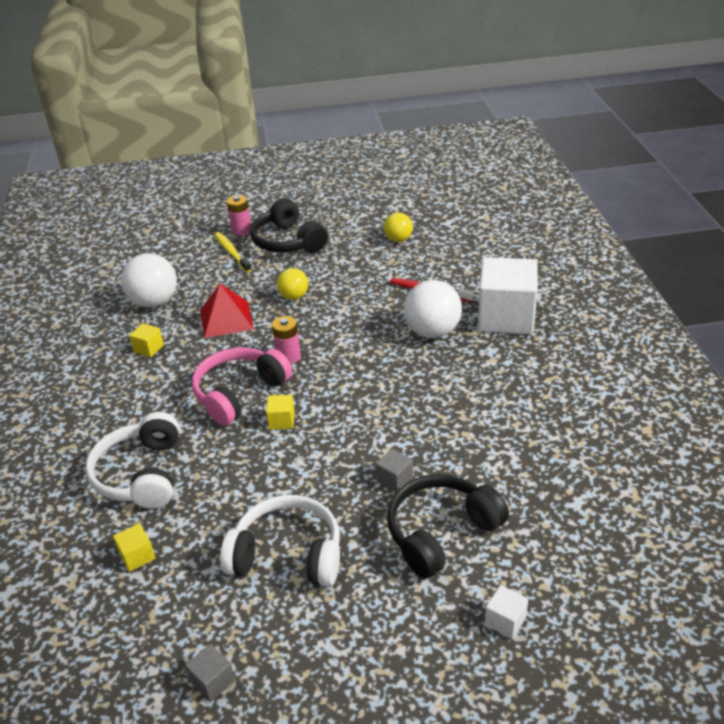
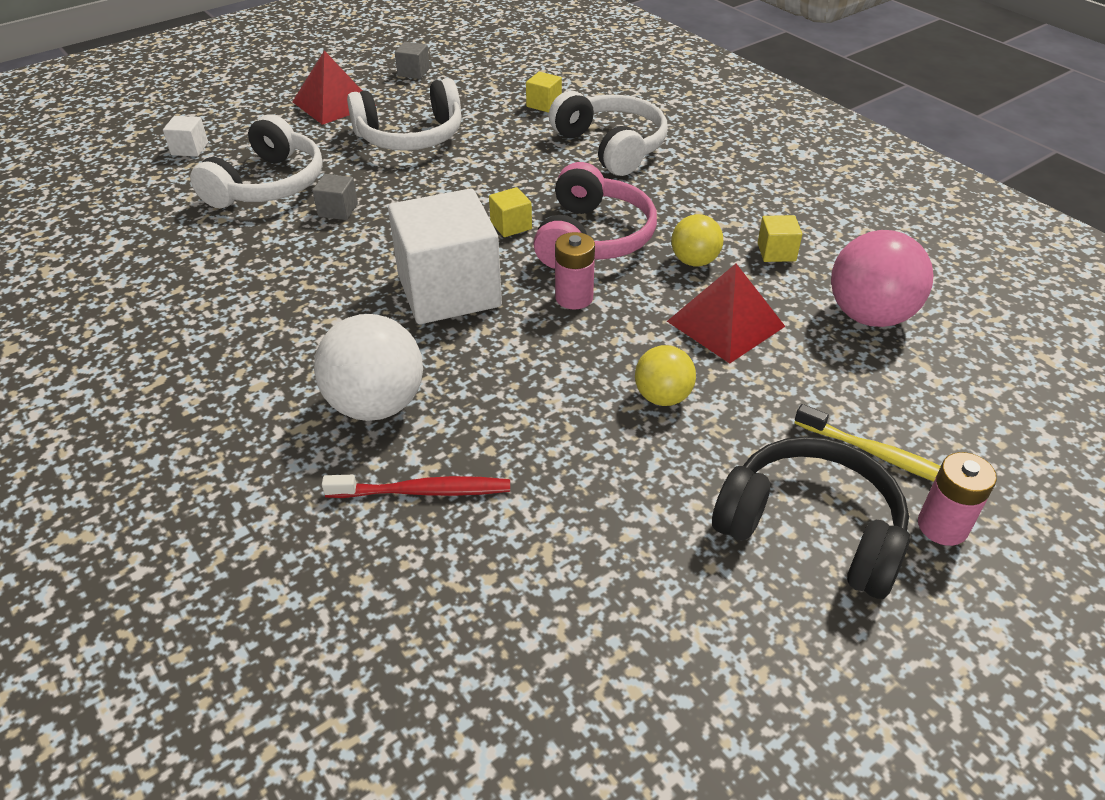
camera: 150 degrees right, 5 degrees up
white ball [121,253,177,308] -> pink ball [831,230,934,327]
yellow ball [384,212,413,242] -> yellow ball moved to [671,214,723,267]
black headphones [387,474,509,579] -> white headphones [190,114,323,208]
white cube [478,257,538,334] -> white cube moved to [388,189,502,324]
none -> red pyramid [292,50,377,125]

